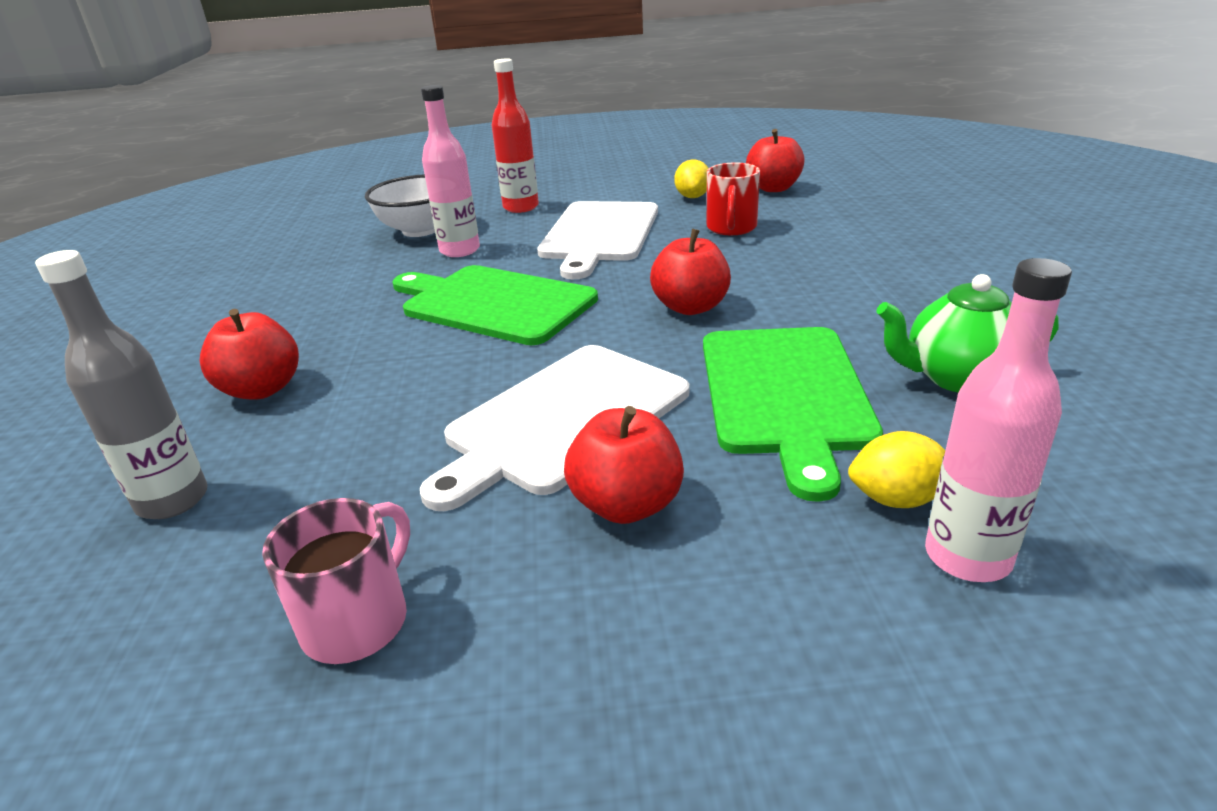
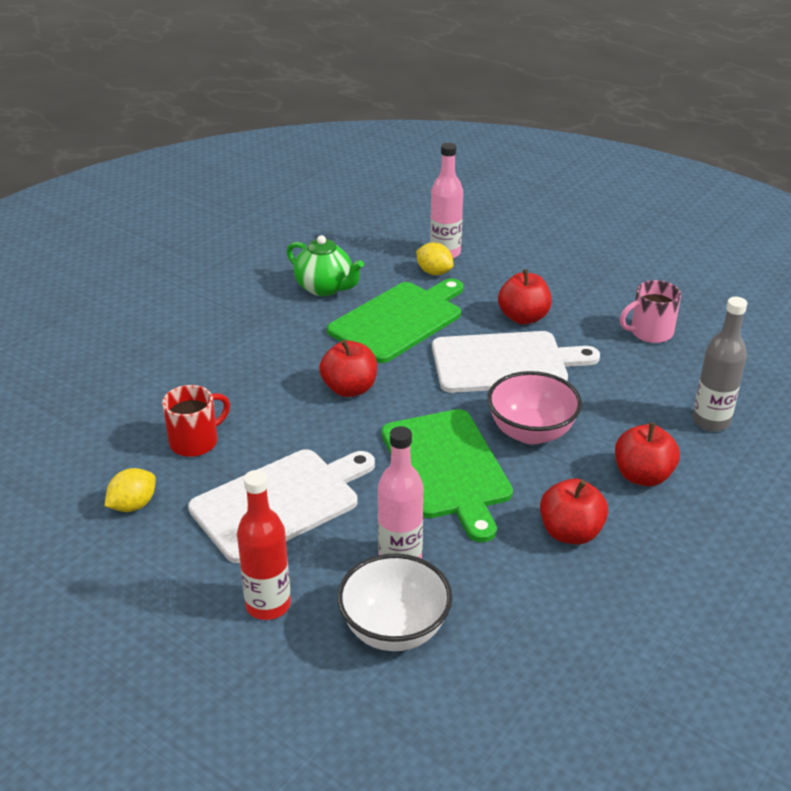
camera: 140 degrees left, 5 degrees up
red apple [746,129,805,192] -> red apple moved to [540,479,608,544]
none -> pink bowl [487,371,582,444]

